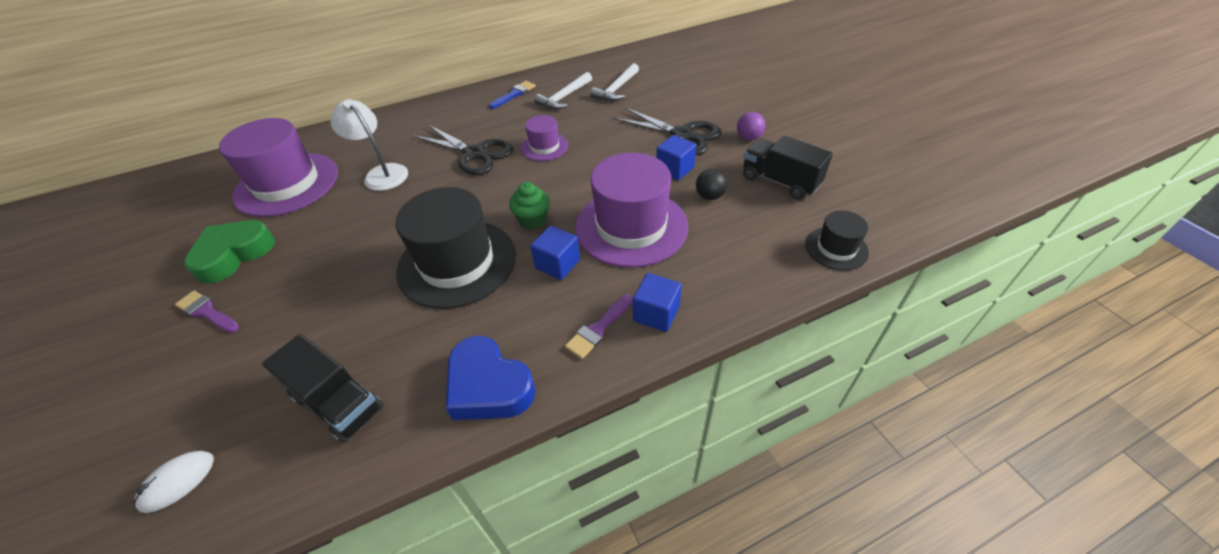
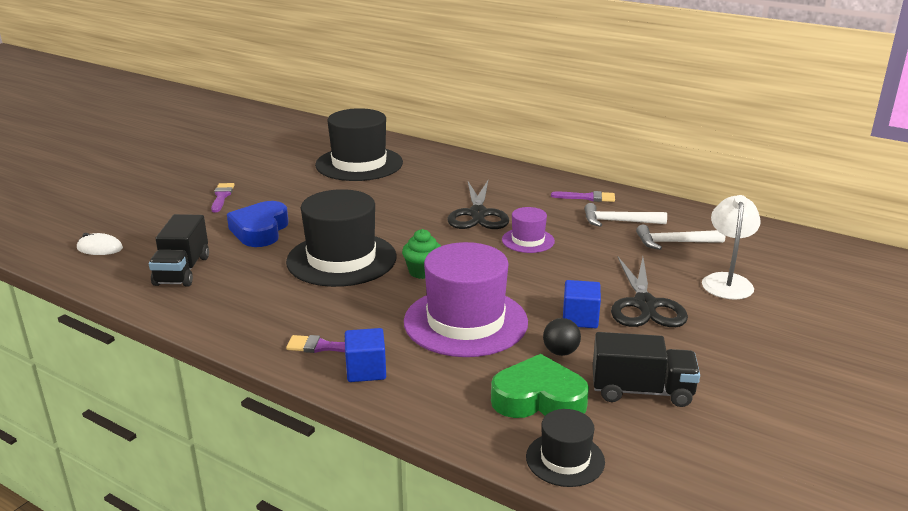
camera: 55 degrees right, 20 degrees down
green heart [184,220,275,283] -> green heart moved to [491,354,589,418]
purple hat [219,118,338,217] -> black hat [315,108,403,181]
white lamp [331,99,408,191] -> white lamp moved to [702,195,761,300]
blue heart [446,336,536,420] -> blue heart moved to [227,201,289,247]
blue brush [489,81,535,109] -> purple brush [551,191,615,202]
blue cube [530,226,580,280] -> none
purple ball [737,112,765,140] -> none
black truck [743,136,833,199] -> black truck turned 90 degrees clockwise [593,332,700,407]

